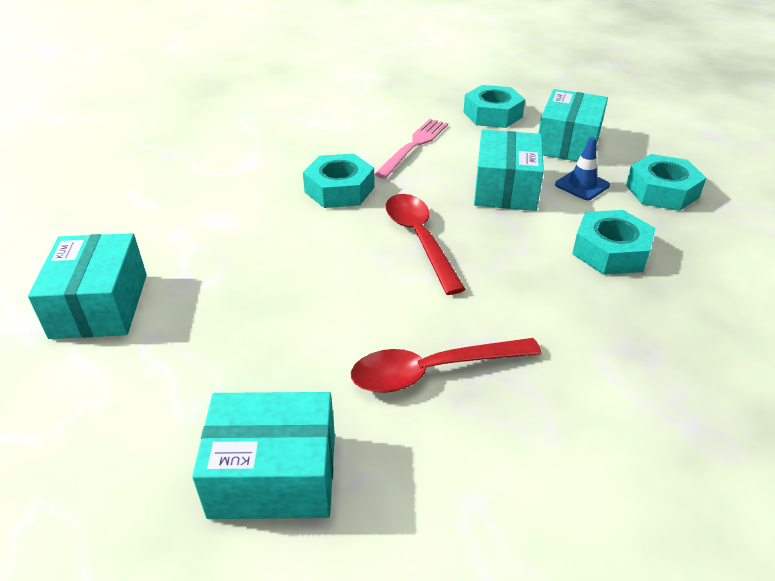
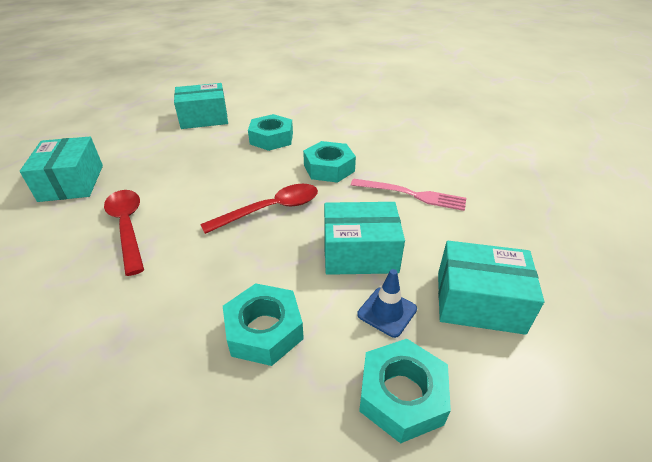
camera: 80 degrees right, 0 degrees up
turquoise nut [464,85,525,128] -> turquoise nut moved to [248,114,293,151]

